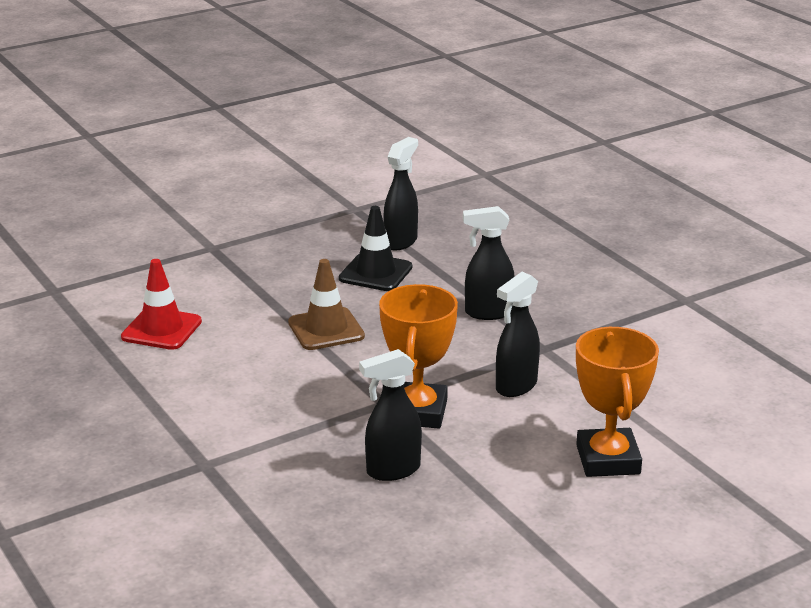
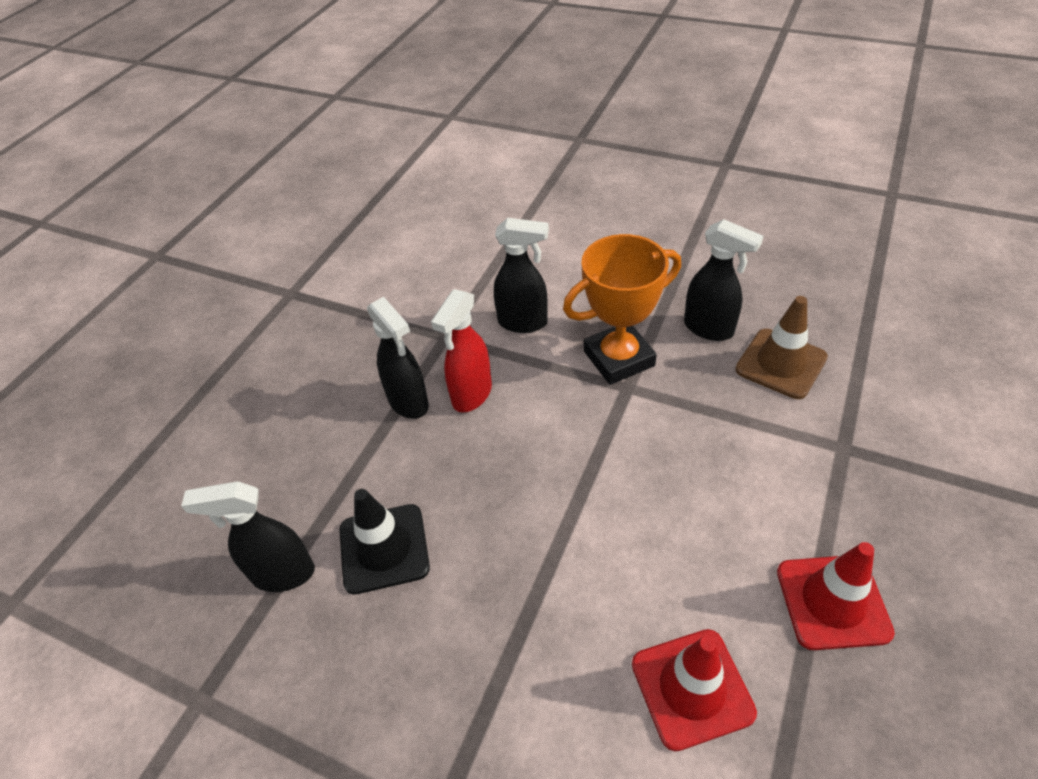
camera: 120 degrees left, 20 degrees up
brown traffic cone [288,259,365,350] -> brown traffic cone moved to [736,296,828,399]
orange trophy [576,327,659,477] -> none
none -> red spray bottle [431,289,492,412]
none -> red traffic cone [777,542,895,650]

